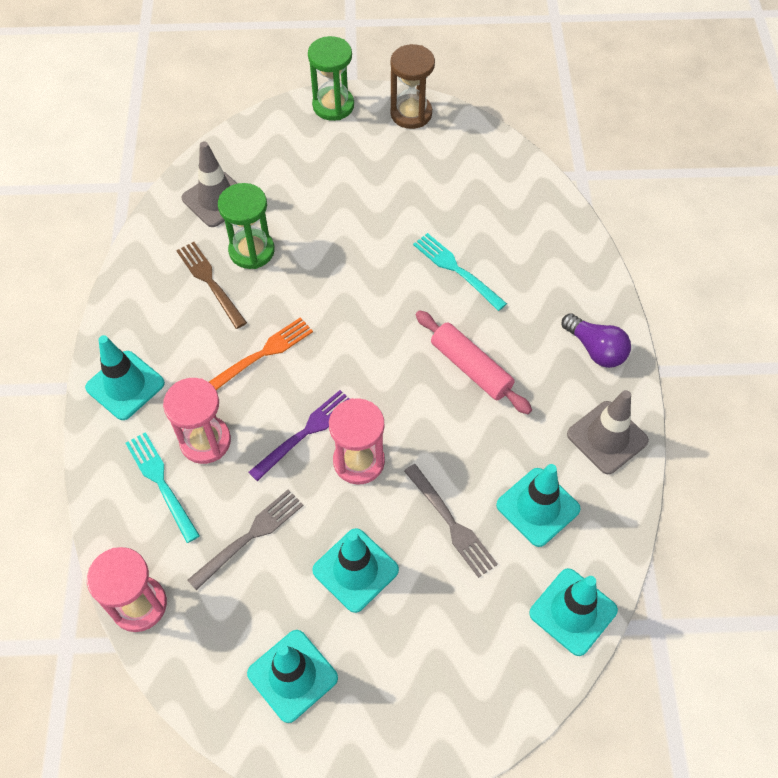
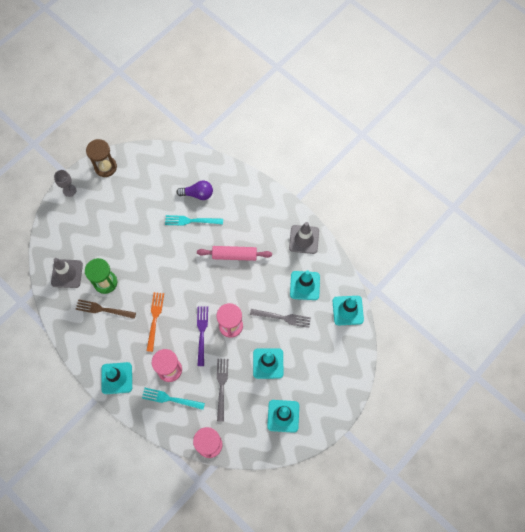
camera: 45 degrees left, 10 degrees up
green hourglass [308,36,354,121] -> grey goblet [54,170,76,197]
purple light bulb [562,313,631,368] -> purple light bulb moved to [176,180,213,200]

